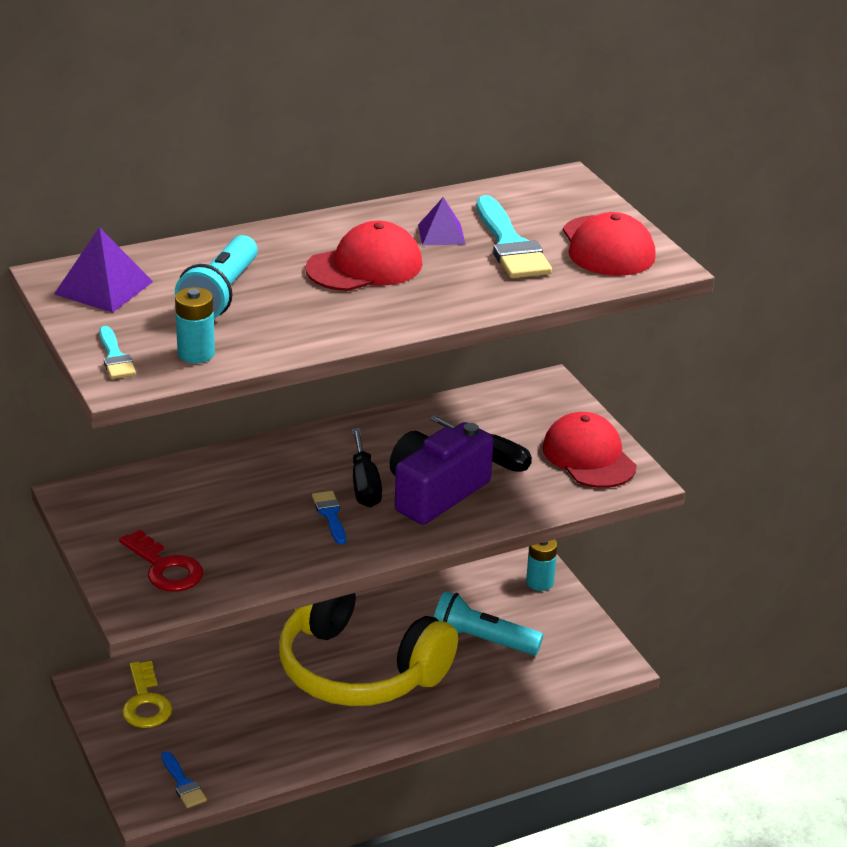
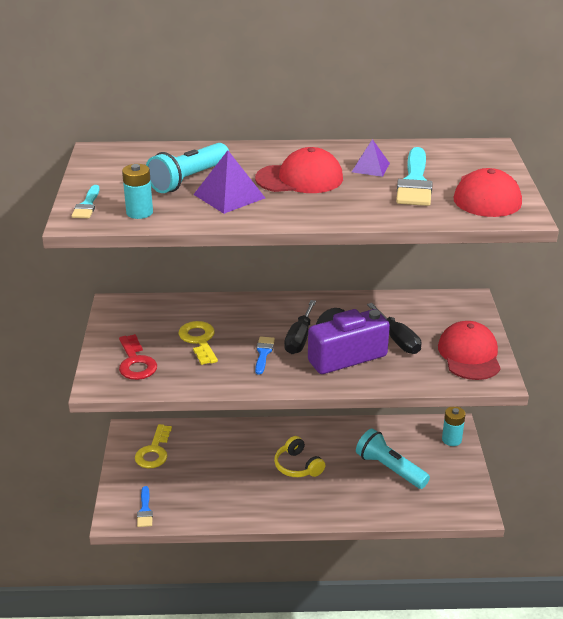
camera: 25 degrees right, 0 degrees up
purple pyramid [54,227,153,313] -> purple pyramid moved to [193,150,265,214]
yellow headphones [279,593,458,706] -> yellow headphones [274,436,325,477], size x0.42
none -> yellow key [178,321,218,365]

